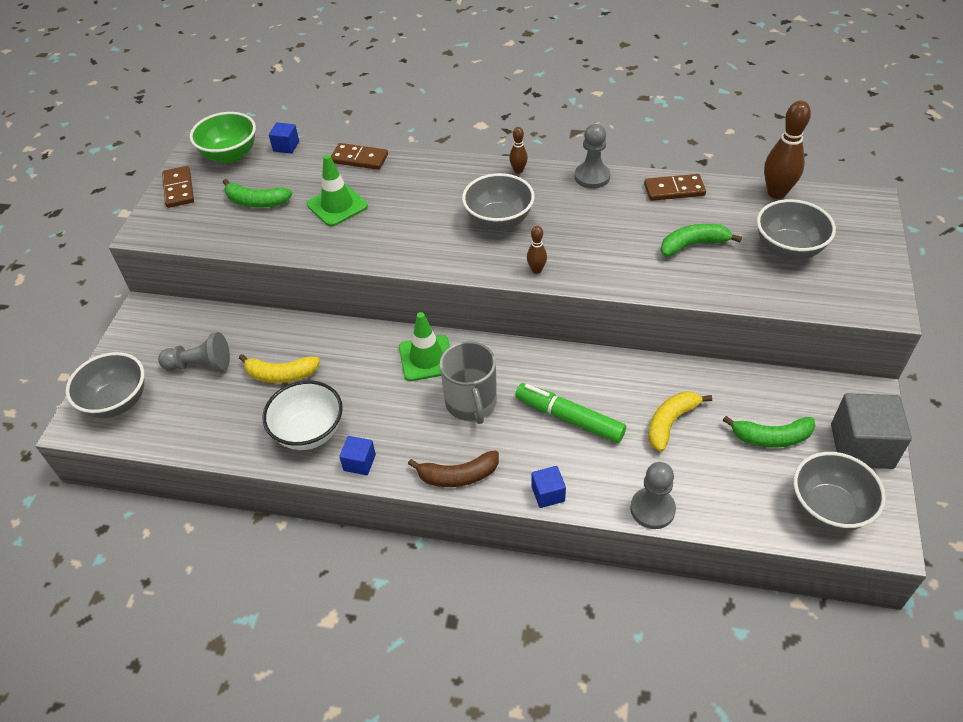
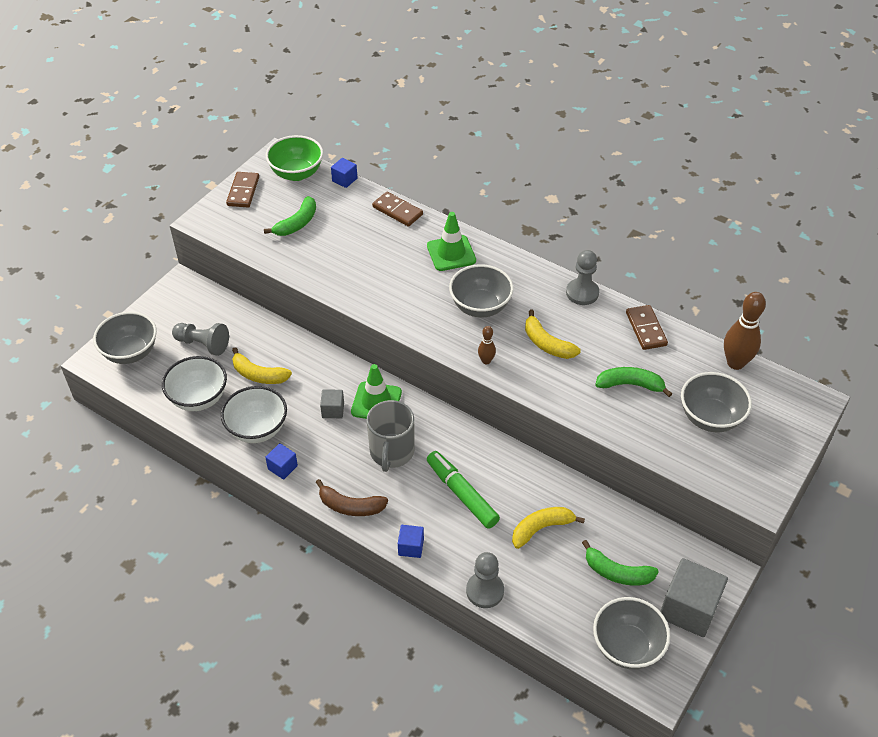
camera: 20 degrees right, 0 degrees up
green banana [223,179,293,208] -> green banana turned 90 degrees counterclockwise [264,196,316,236]
green traffic cone [307,154,368,227] -> green traffic cone moved to [427,212,476,271]
brown bowling pin [509,127,528,174] -> none
brown domino [644,174,706,201] -> brown domino turned 60 degrees clockwise [626,305,668,350]
none -> white bowl [162,356,227,411]
none -> grey cube [320,389,344,418]
none -> yellow banana [525,310,581,359]

